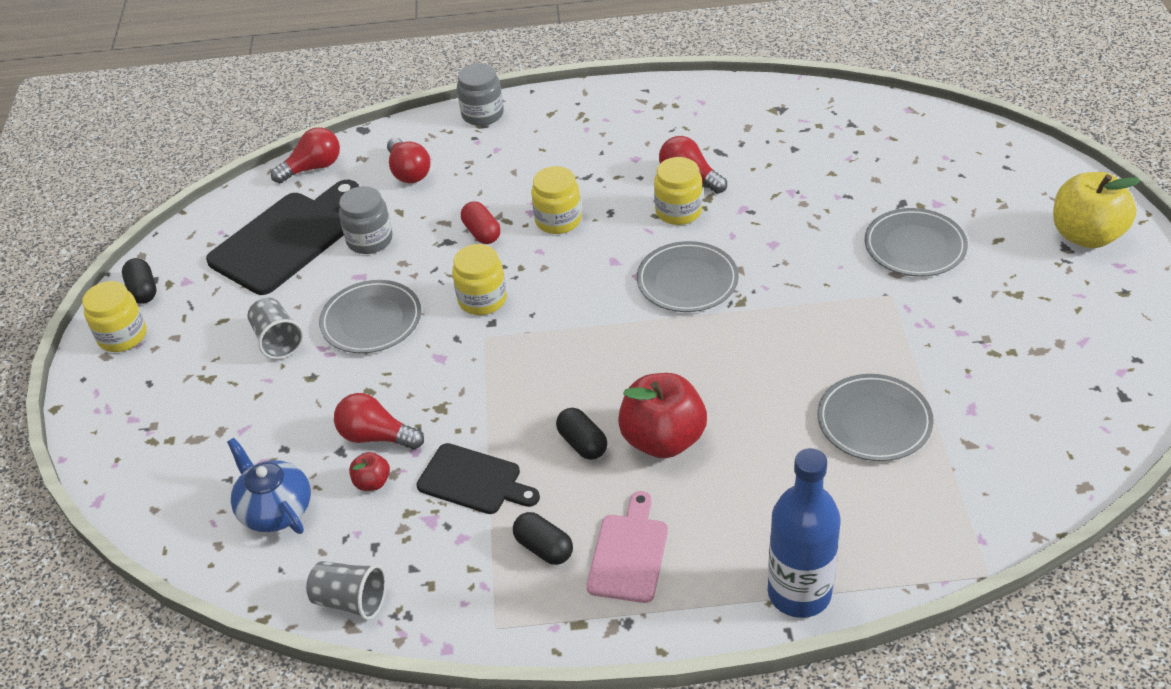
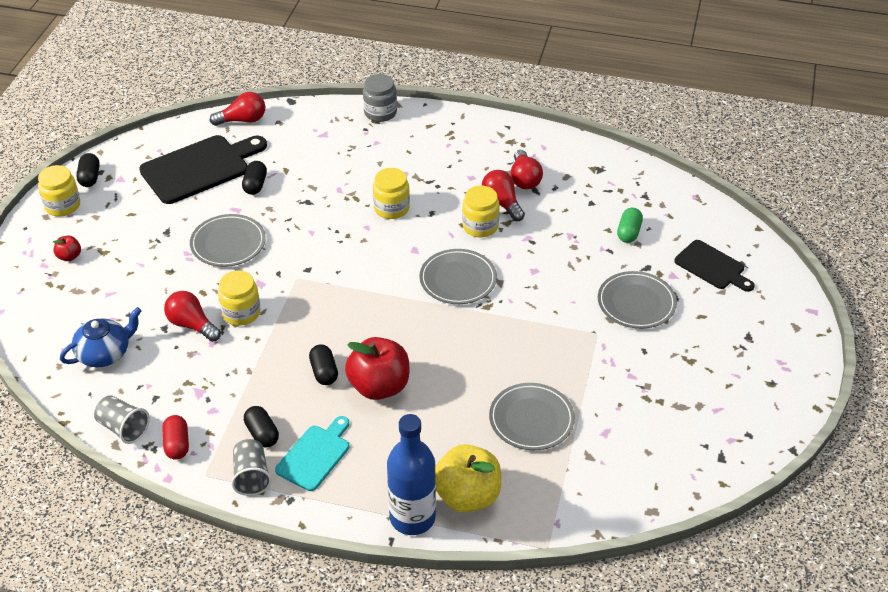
camera: 15 degrees right, 0 degrees up
blue teapot [227,438,311,534] -> blue teapot turned 75 degrees clockwise [60,307,142,367]
grey cup [248,298,304,359] -> grey cup moved to [231,439,272,496]
grey jar [339,186,393,254] -> black capsule [242,161,267,195]
red apple [349,452,390,491] -> red apple moved to [53,235,81,261]
red light bulb [387,138,430,183] -> red light bulb moved to [511,150,543,189]
black cutting board [417,443,540,514] -> black cutting board moved to [674,240,755,292]
yellow jar [452,244,507,315] -> yellow jar moved to [218,270,261,326]
red capsule [461,201,500,244] -> red capsule moved to [162,415,189,460]
pink cutting board [587,491,668,603] -> turquoise cutting board [275,416,349,491]
yellow apple [1053,172,1141,248] -> yellow apple moved to [435,444,501,513]
none -> green capsule [617,208,643,243]

